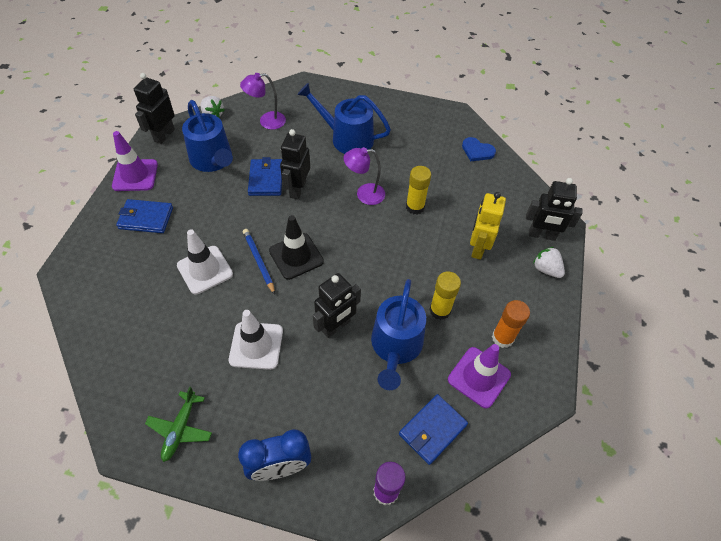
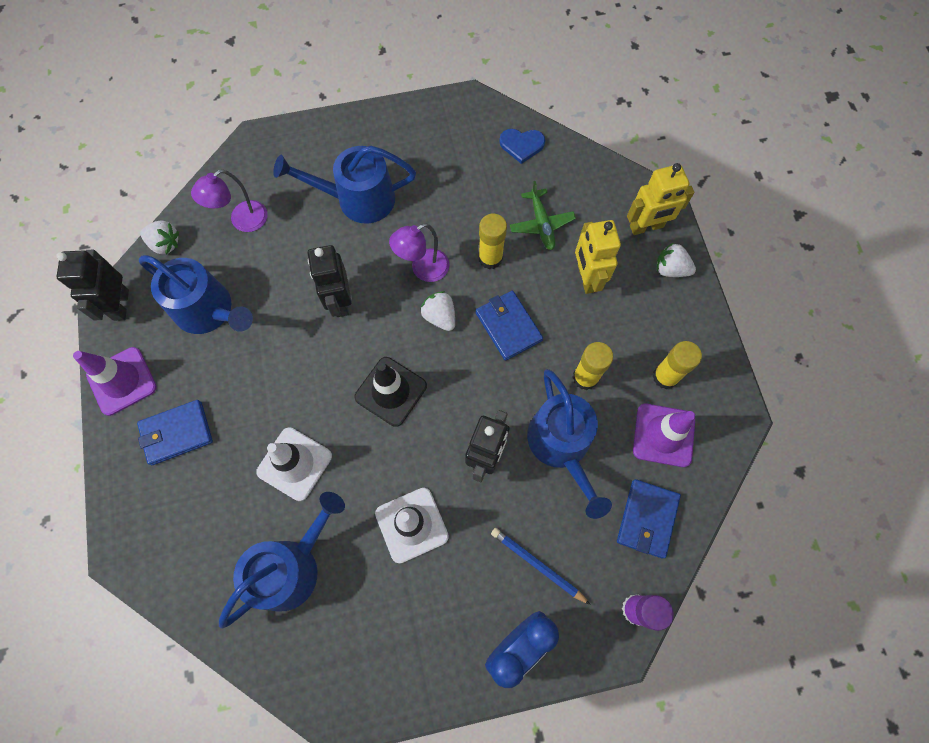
camera: 25 degrees left, 15 degrees up
green plane [145,386,212,462] -> green plane moved to [510,181,576,250]
blue pencil [243,229,275,295] -> blue pencil moved to [491,528,591,605]
blue wallet [248,157,282,196] -> blue wallet moved to [476,290,543,361]
orange glue stick [492,300,530,348] -> yellow glue stick [653,341,702,389]
black robot [526,178,583,241] -> yellow robot [627,163,695,235]
none -> blue watering can [219,492,345,629]
none -> white strawberry [420,291,455,331]

